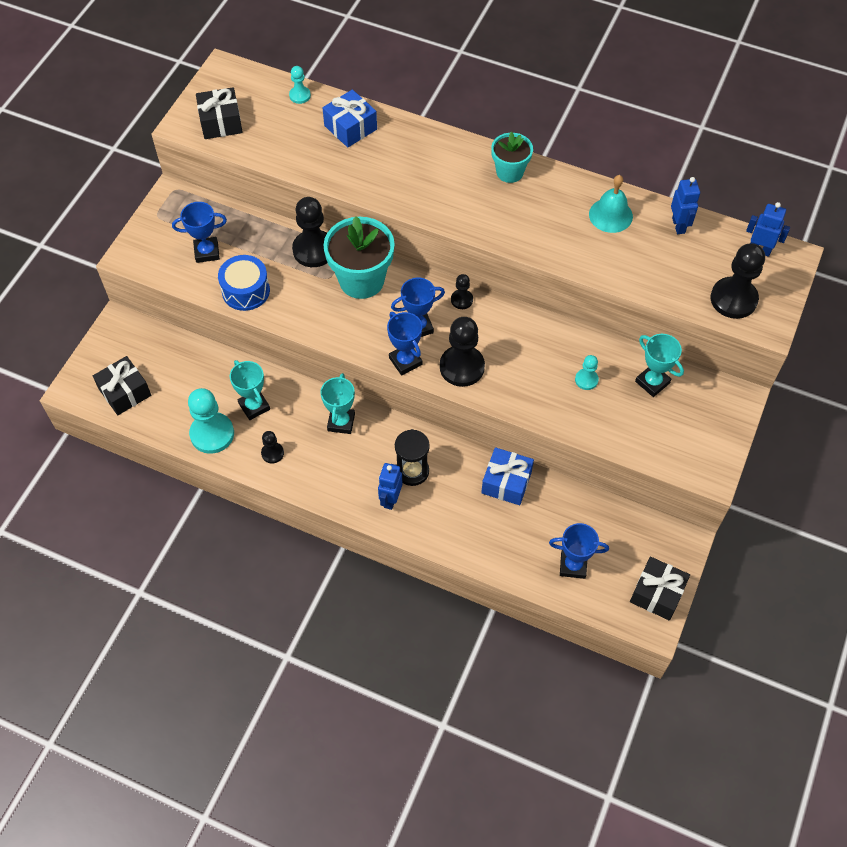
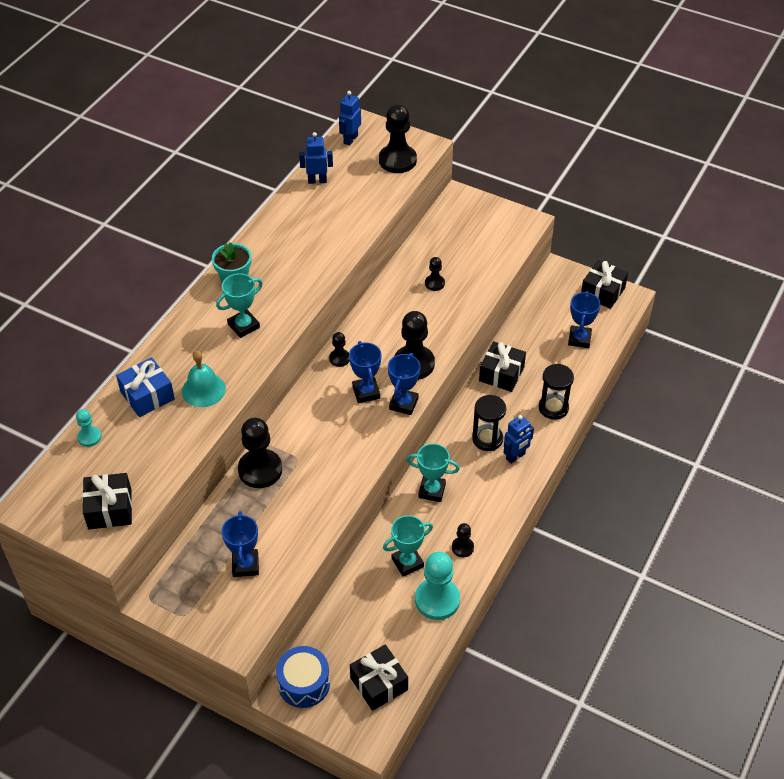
camera: 85 degrees left, 10 degrees down
blue drum [218,255,270,311] -> blue drum moved to [276,646,330,708]
turquoise flower pot [324,216,395,299] -> none
blue robot [378,463,402,510] -> blue robot turned 60 degrees counterclockwise [503,415,534,464]
blue trophy [387,312,422,375] -> blue trophy turned 45 degrees counterclockwise [388,353,420,415]
blue gift [481,447,534,505] -> black gift [479,341,526,392]
turquoise pawn [575,355,599,390] -> black pawn [425,257,445,291]
turquoise bell [589,175,633,233] -> turquoise bell moved to [182,351,226,407]
turquoise trophy [635,334,684,397] -> turquoise trophy moved to [216,273,263,338]
none -> black hourglass [539,364,574,420]

